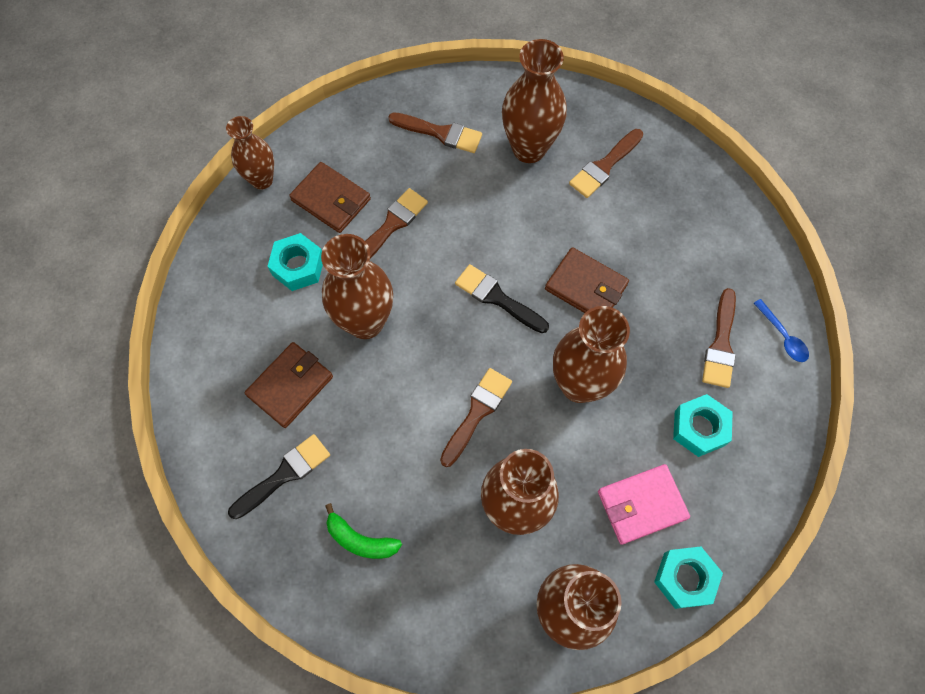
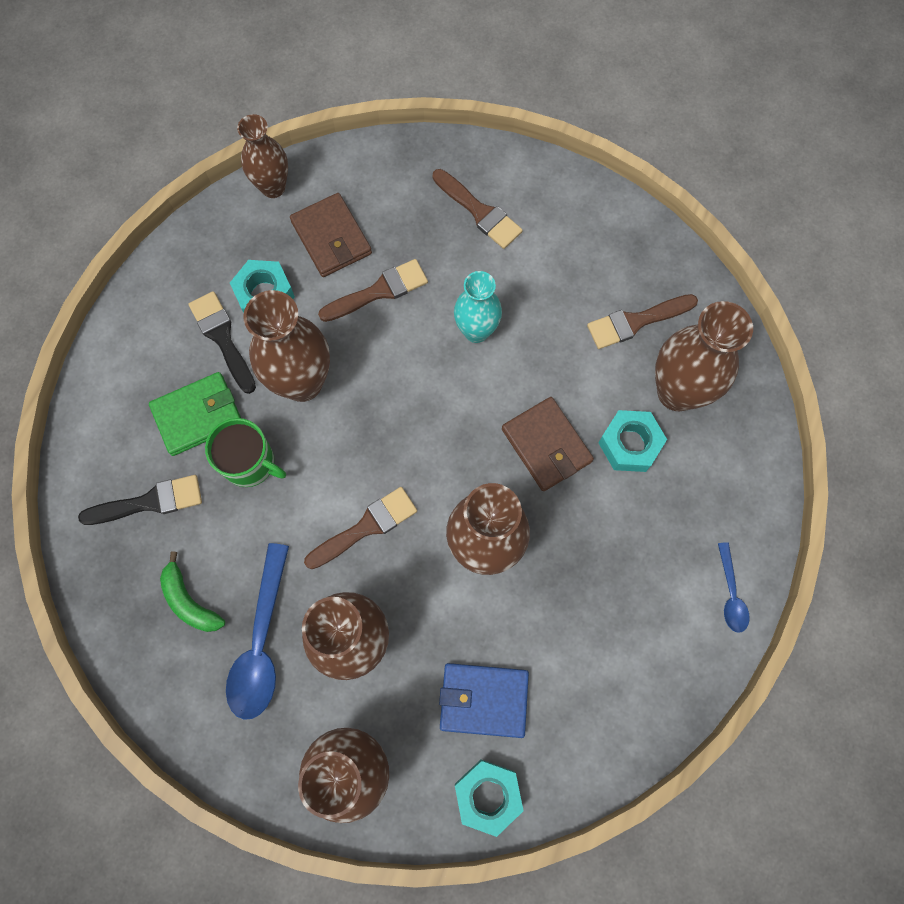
camera: 25 degrees right, 5 degrees up
brown wallet [244,342,333,428] -> green wallet [149,372,241,456]
black brush [455,264,549,333] -> black brush moved to [189,291,256,394]
brown vase [502,39,567,163] -> brown vase moved to [655,301,753,411]
pink wallet [598,464,690,545] -> blue wallet [439,663,529,738]
turquoise nut [673,394,732,457] -> turquoise nut moved to [599,410,667,472]
brown brush [702,288,736,388] -> none
none -> green mug [205,418,286,487]
none -> blue spoon [226,543,289,720]
none -> turquoise vase [454,271,502,343]

